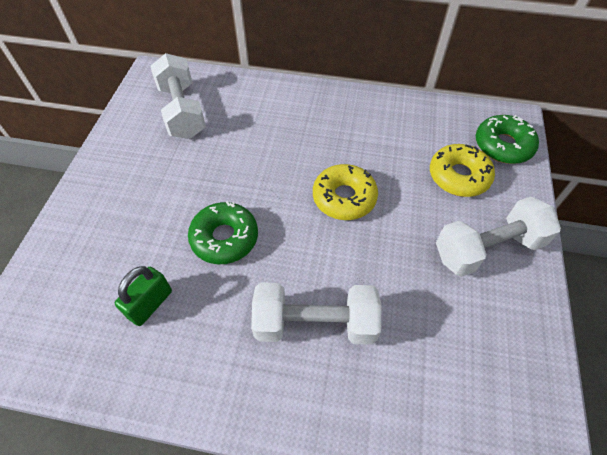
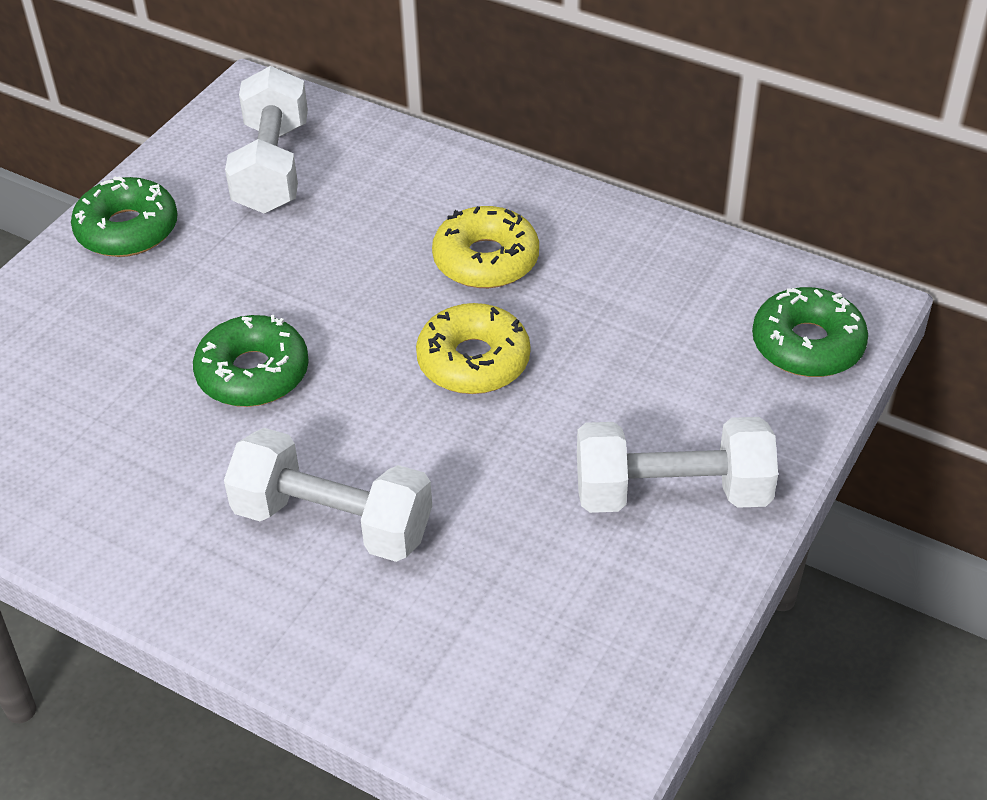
camera: 20 degrees right, 10 degrees down
green padlock [115,266,172,326] -> none
yellow donut [430,144,495,197] -> yellow donut moved to [432,206,539,288]
none -> green donut [71,176,178,257]

